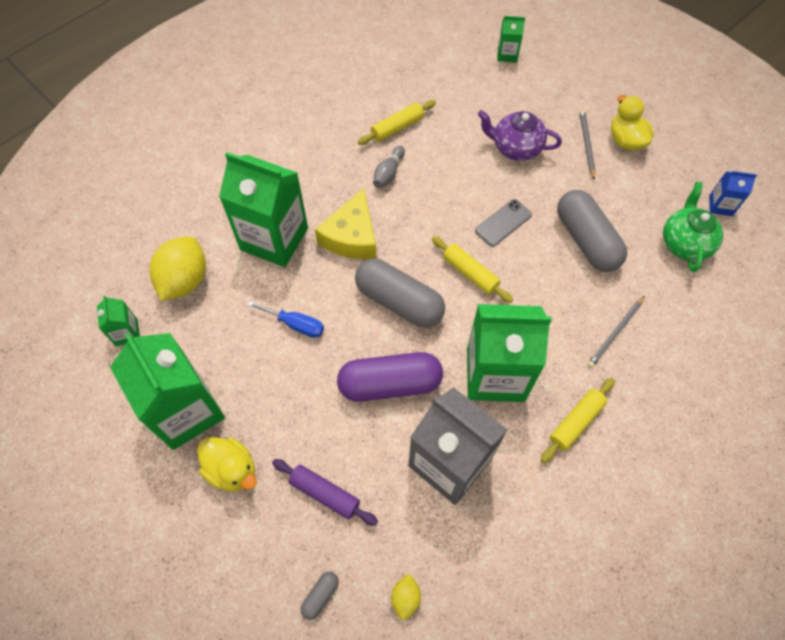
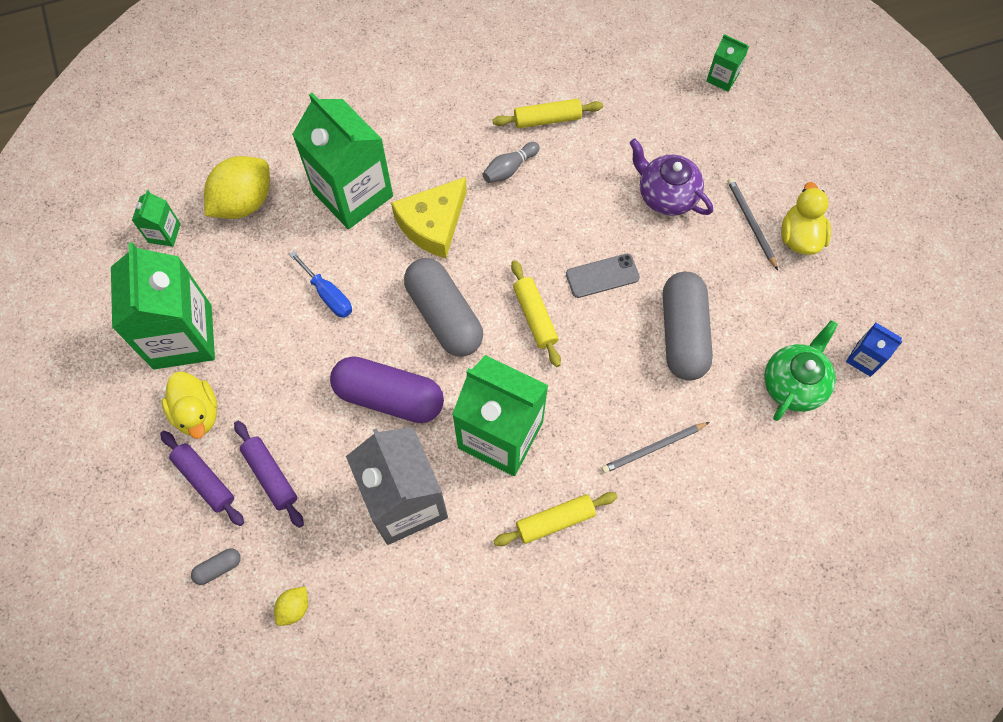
camera: 25 degrees right, 5 degrees up
grey pencil [580,109,595,180] -> grey pencil turned 45 degrees counterclockwise [727,178,778,270]
none -> purple rolling pin [160,431,244,526]

